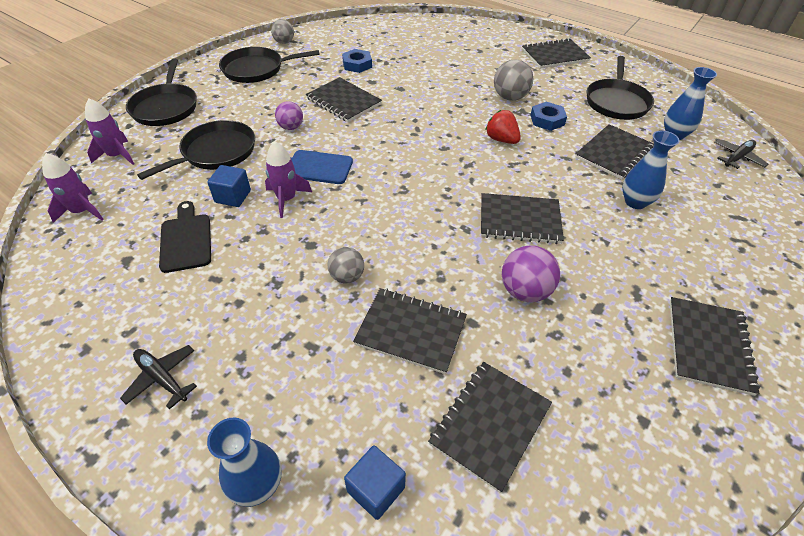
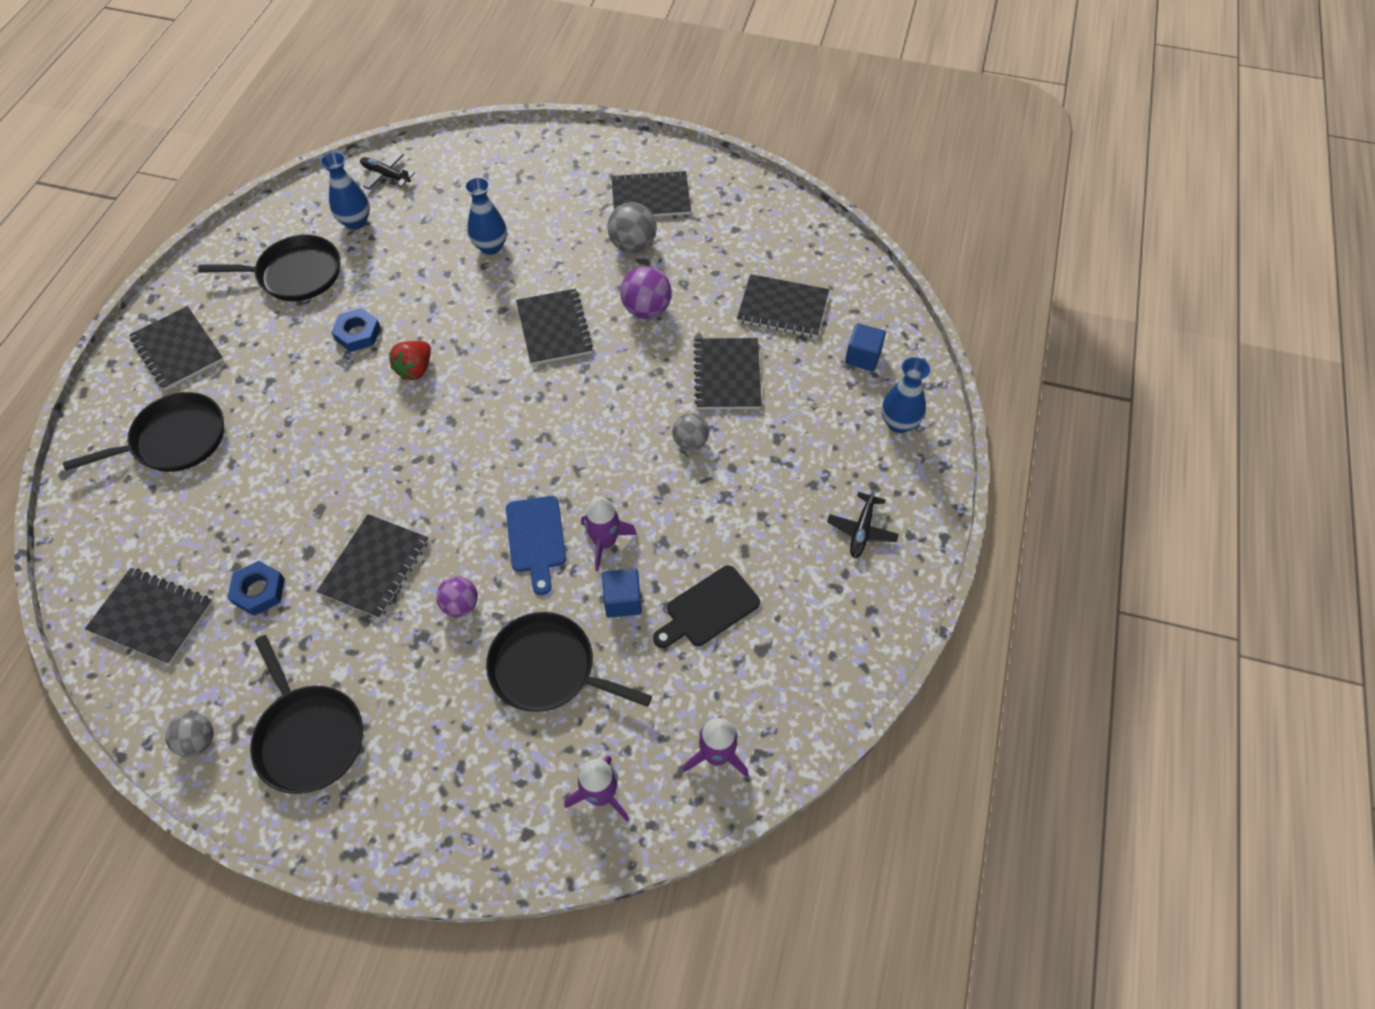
camera: 110 degrees left, 10 degrees up
black pan [126,58,197,126] -> black pan moved to [63,392,224,472]
grey ball [494,60,533,101] -> grey ball moved to [607,202,657,253]
black notebook [575,124,654,180] -> black notebook moved to [85,568,213,664]

